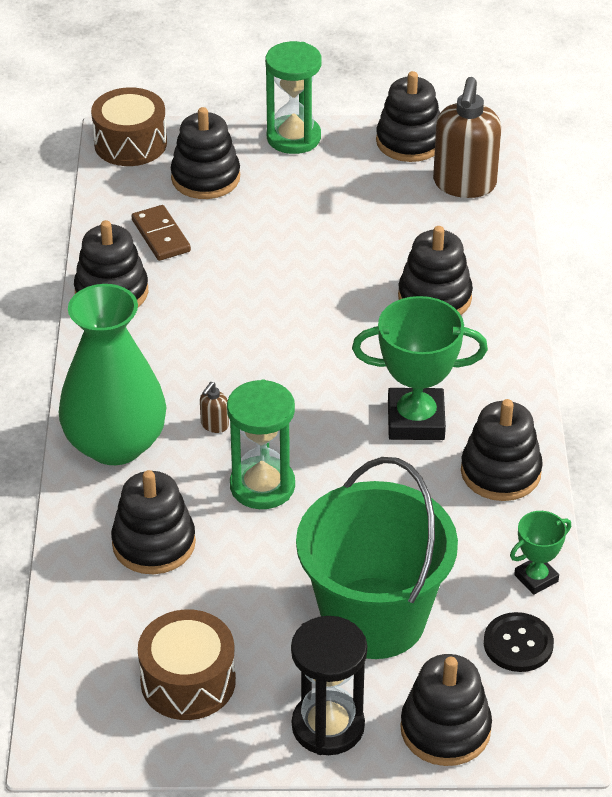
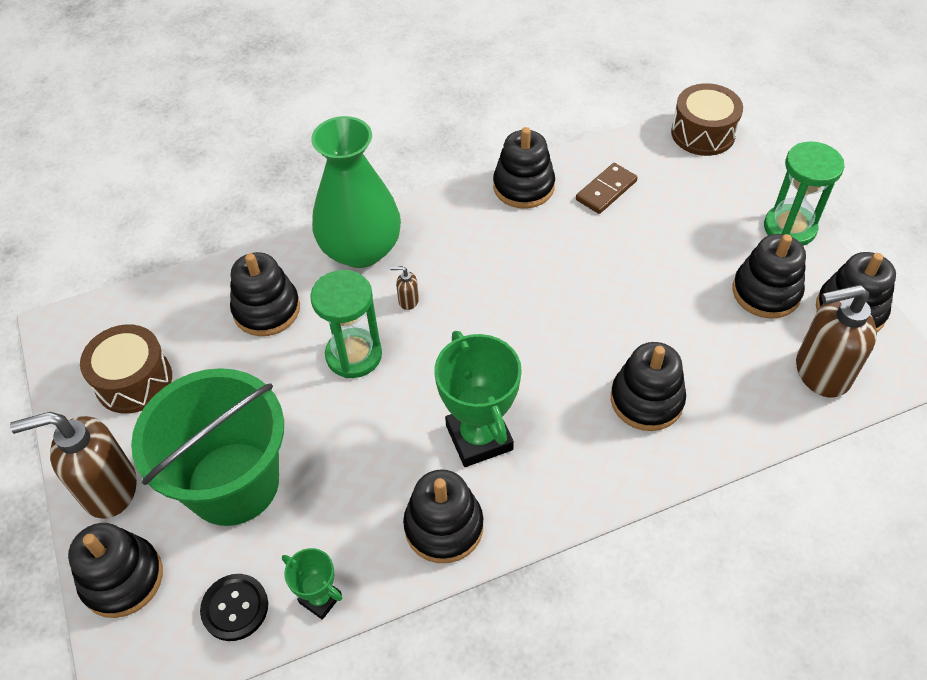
camera: 70 degrees right, 10 degrees up
black stacking toy [171,107,240,199] -> black stacking toy moved to [732,234,806,319]
black hourglass [291,616,367,755] -> brown soap dispenser [10,412,137,519]

